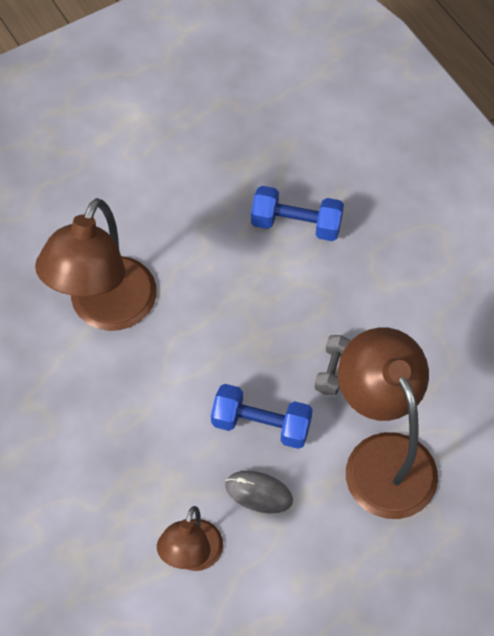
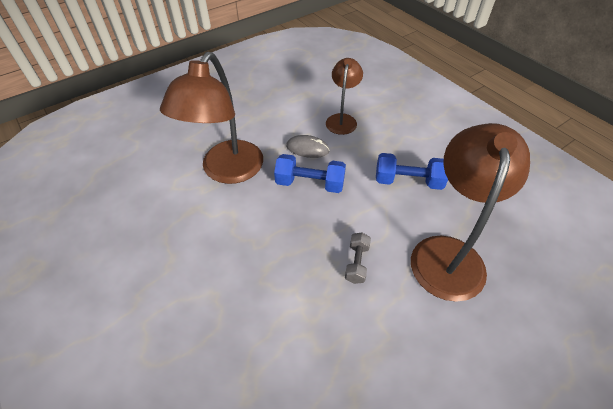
camera: 175 degrees right, 10 degrees down
blue dumbbell [251,186,344,241] -> blue dumbbell moved to [376,153,448,190]
grey dumbbell [315,335,351,395] -> grey dumbbell moved to [345,232,371,284]
brown lamp [338,327,438,519] -> brown lamp turned 45 degrees clockwise [160,52,263,184]

